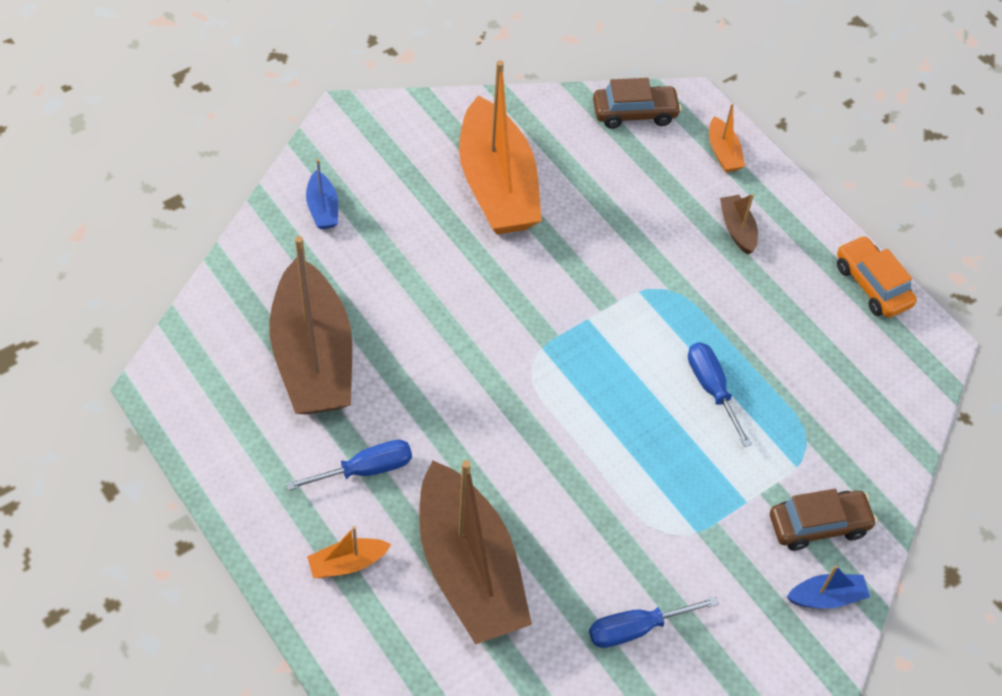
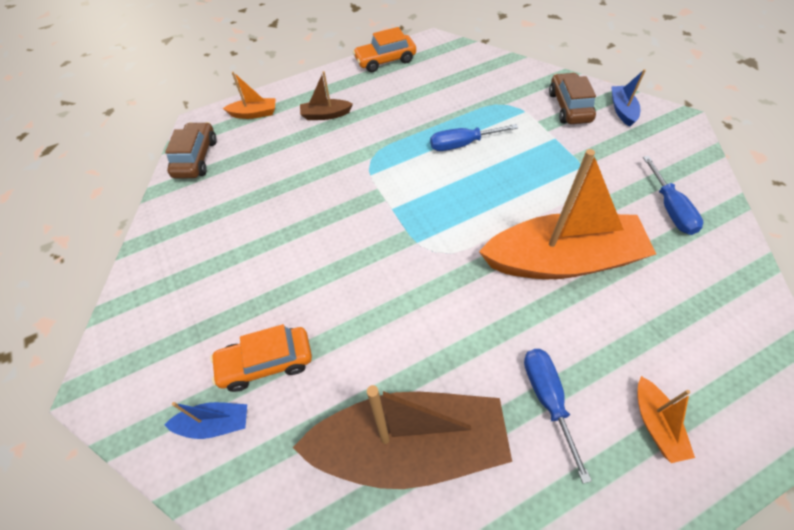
camera: 75 degrees left, 0 degrees up
brown boat [419,460,532,645] -> none
orange boat [459,60,542,234] -> orange boat moved to [479,149,656,279]
none -> orange car [210,324,312,392]

